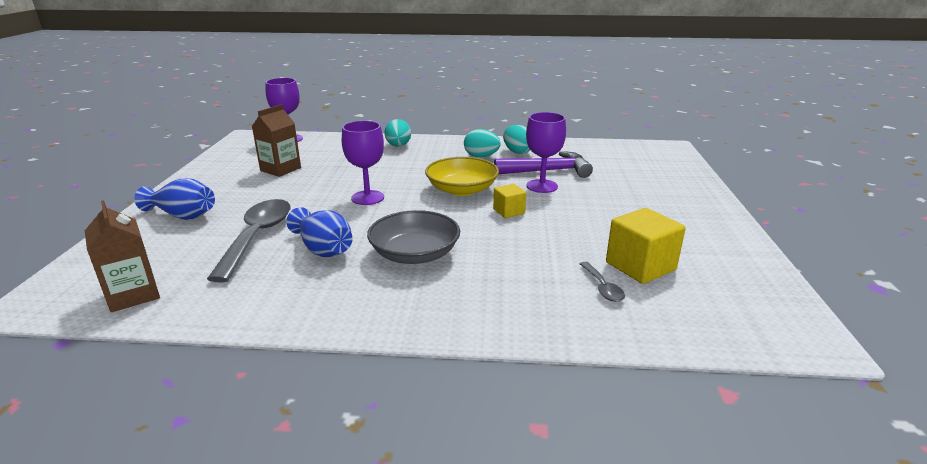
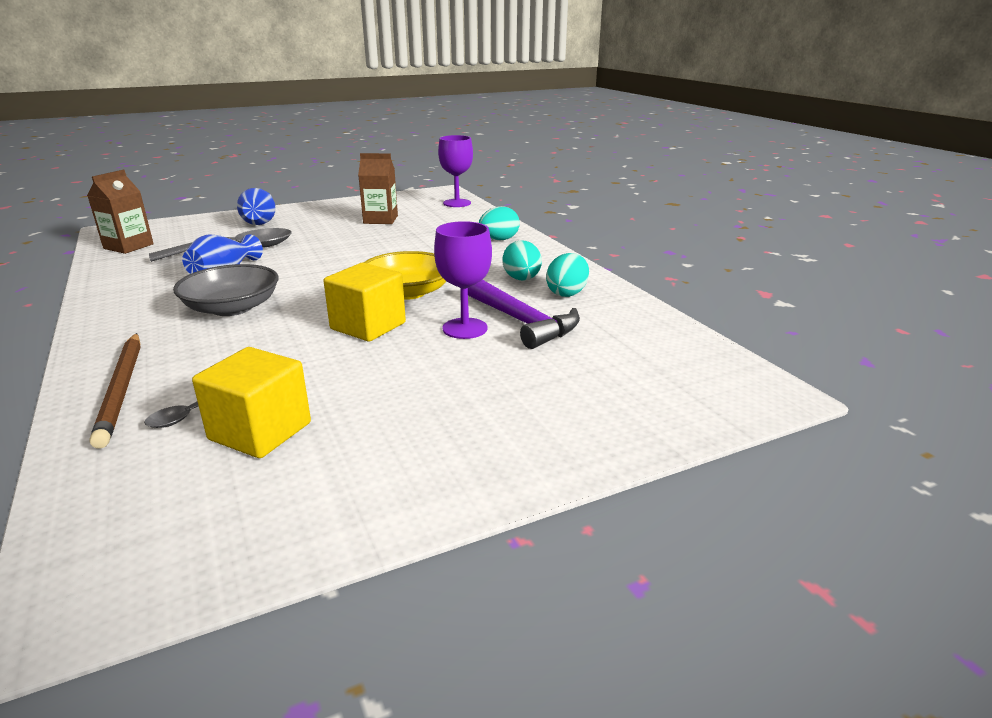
camera: 60 degrees right, 0 degrees up
purple goblet [342,121,384,205] -> none
yellow cube [493,184,526,218] -> yellow cube [324,263,406,342], size x1.75
none -> brown pencil [90,333,141,448]

